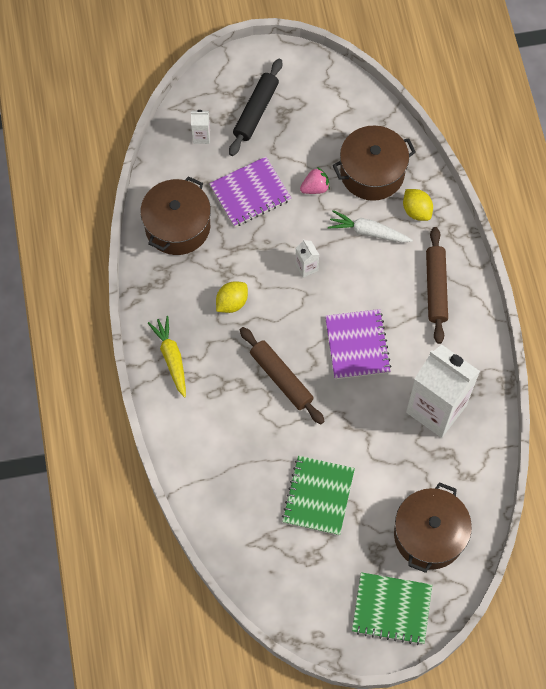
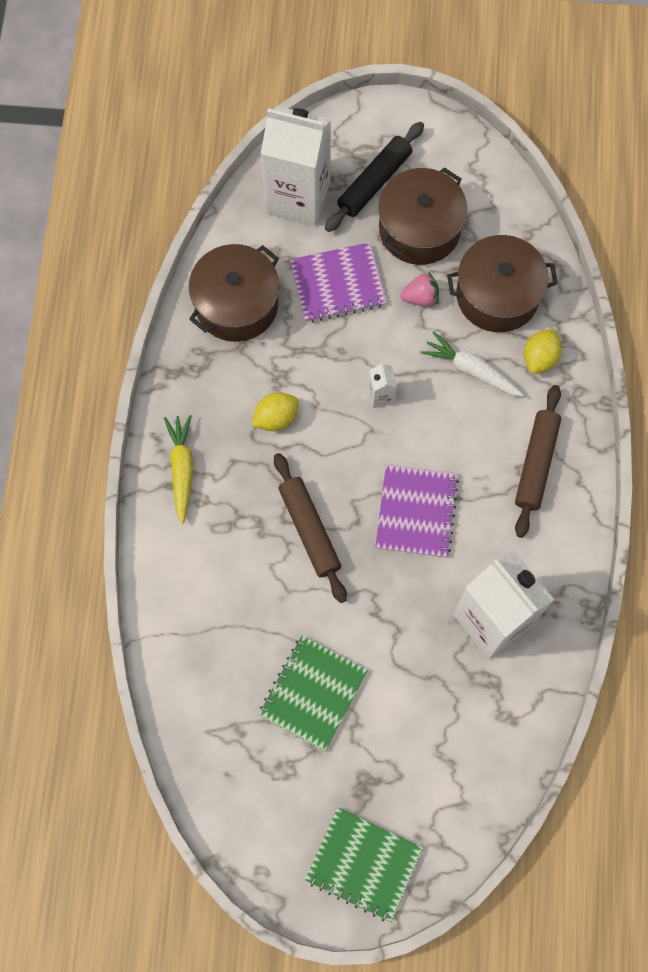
camera: 15 degrees right, 5 degrees up
white carton [191,110,210,144] -> white carton [261,106,331,226], size x2.47
brown pot [394,482,472,573] -> brown pot moved to [378,167,467,265]
yellow lemon [403,189,433,221] -> yellow lemon turned 45 degrees clockwise [524,328,562,374]

